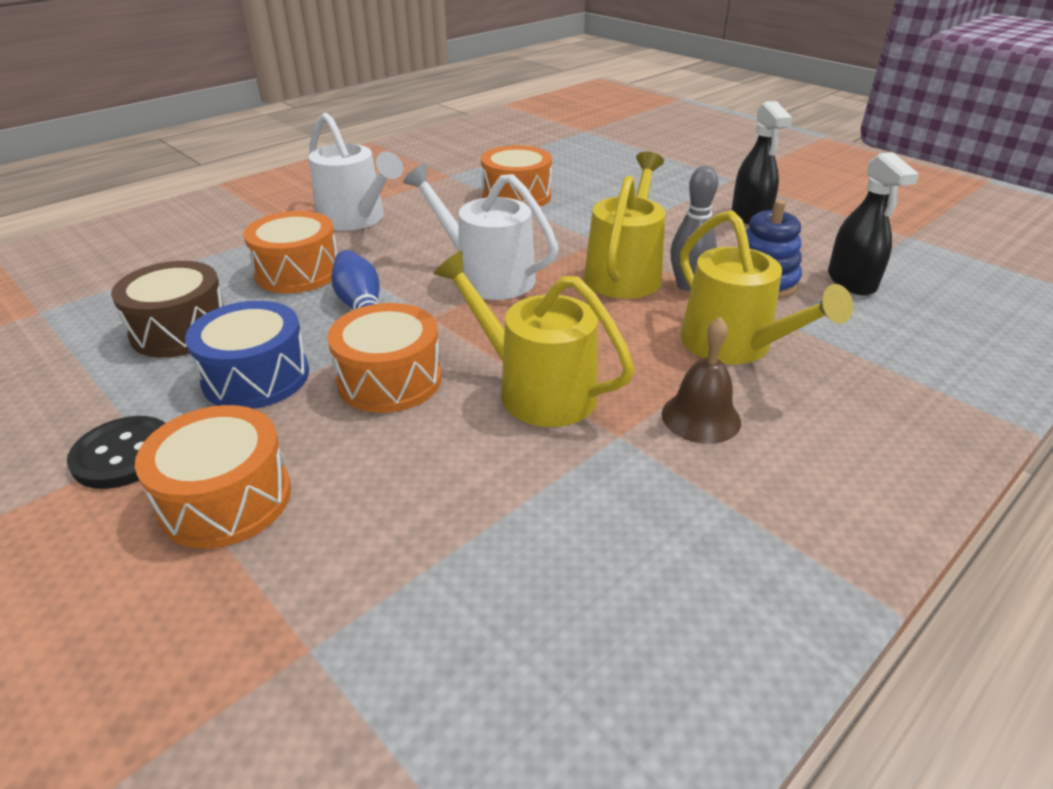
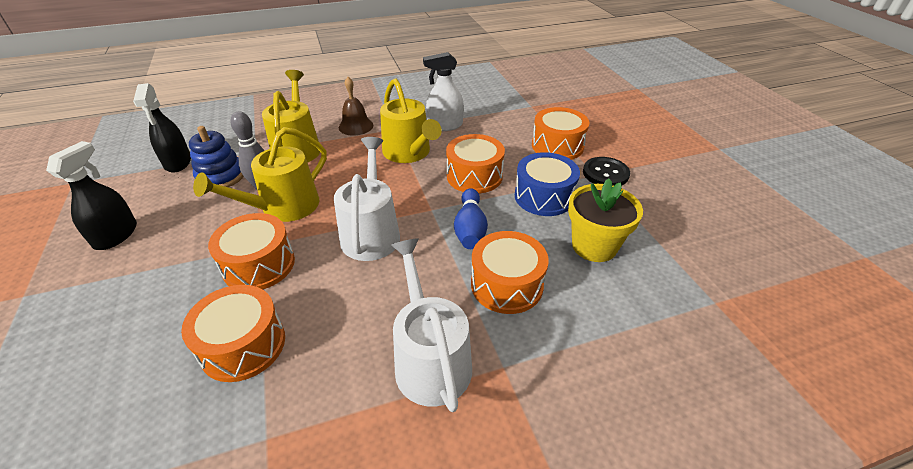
camera: 155 degrees left, 5 degrees up
brown drum [111,261,224,358] -> yellow flower pot [568,178,643,262]
white watering can [403,164,559,300] -> white watering can turned 150 degrees counterclockwise [334,137,400,261]
black spray bottle [828,152,919,295] -> black spray bottle turned 150 degrees clockwise [133,83,191,173]
none -> orange drum [208,213,295,289]
none -> white spray bottle [423,52,464,131]

